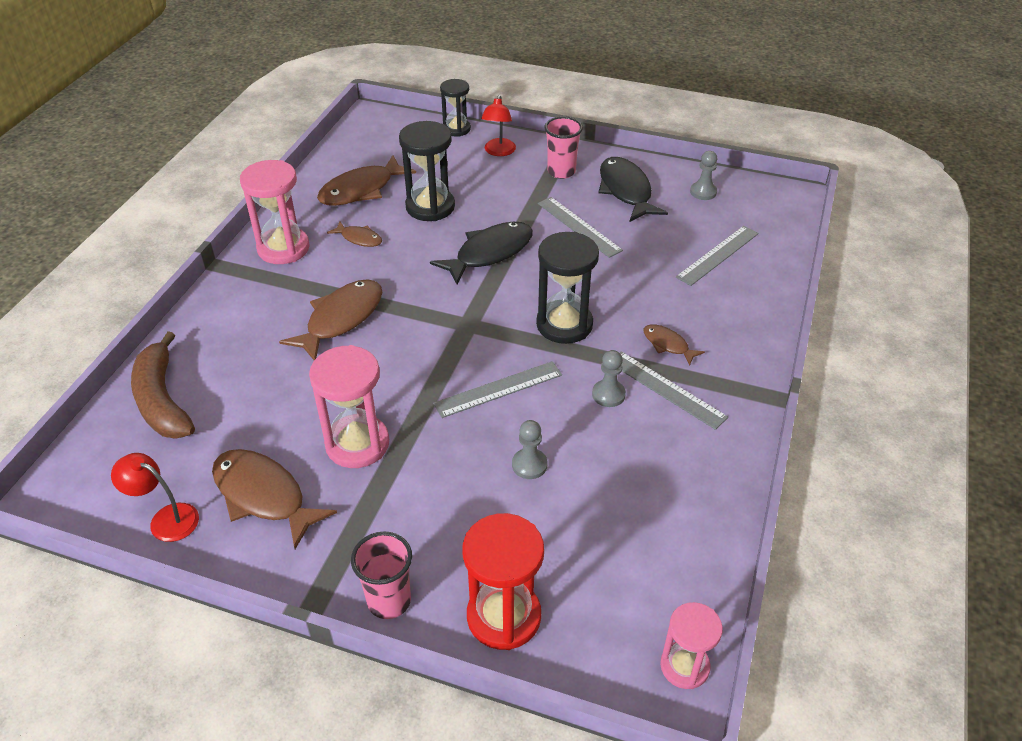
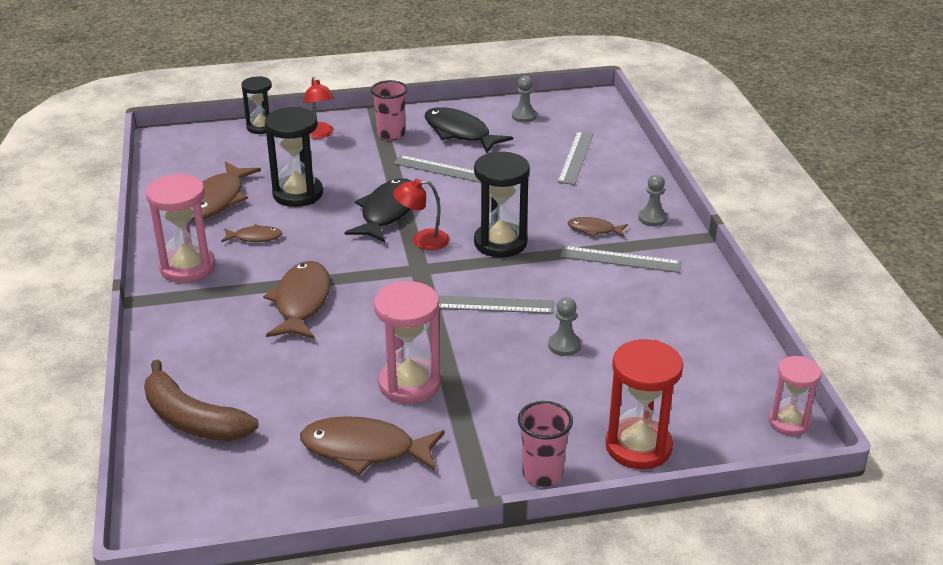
camera: 30 degrees left, 10 degrees down
red lamp [111,453,199,542] -> red lamp moved to [393,179,450,250]
grey ruler [433,361,562,418] -> grey ruler turned 60 degrees clockwise [438,295,554,314]
grey pawn [592,350,626,407] -> grey pawn moved to [638,174,667,226]

